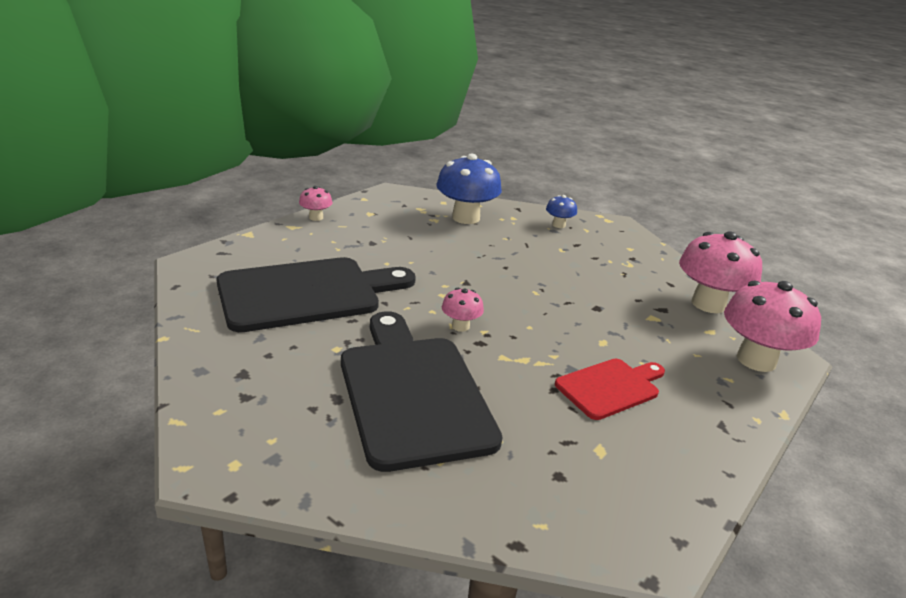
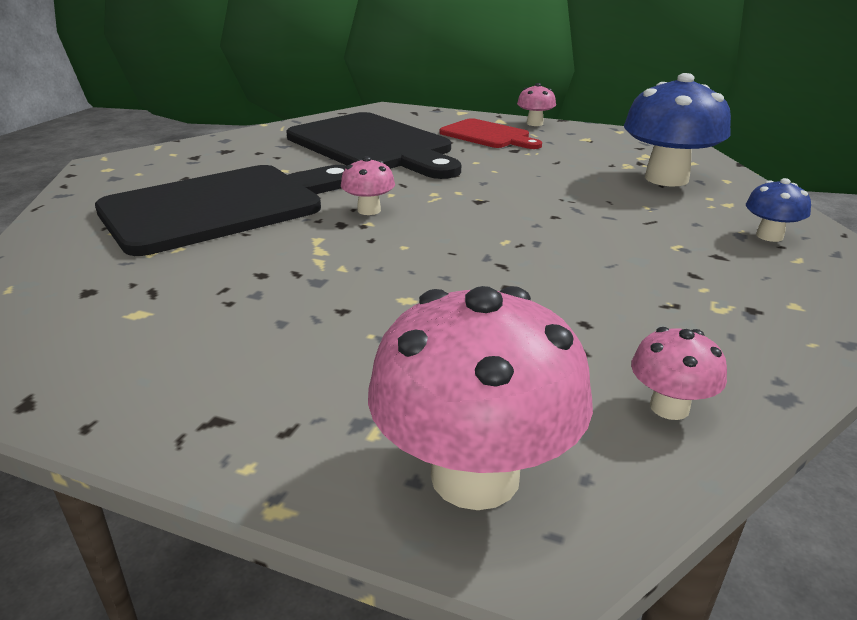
camera: 75 degrees right, 0 degrees up
red cutting board [555,359,665,420] -> red cutting board moved to [440,118,542,149]
pink mushroom [679,231,762,313] -> pink mushroom [631,327,727,420], size x0.49

